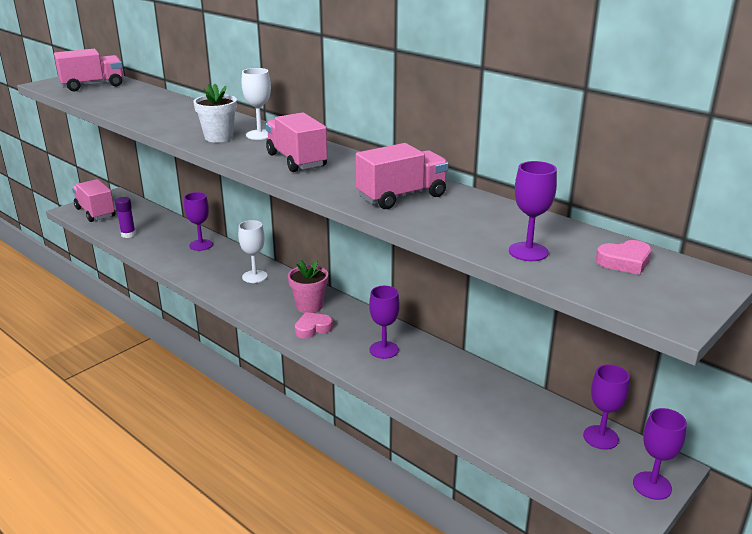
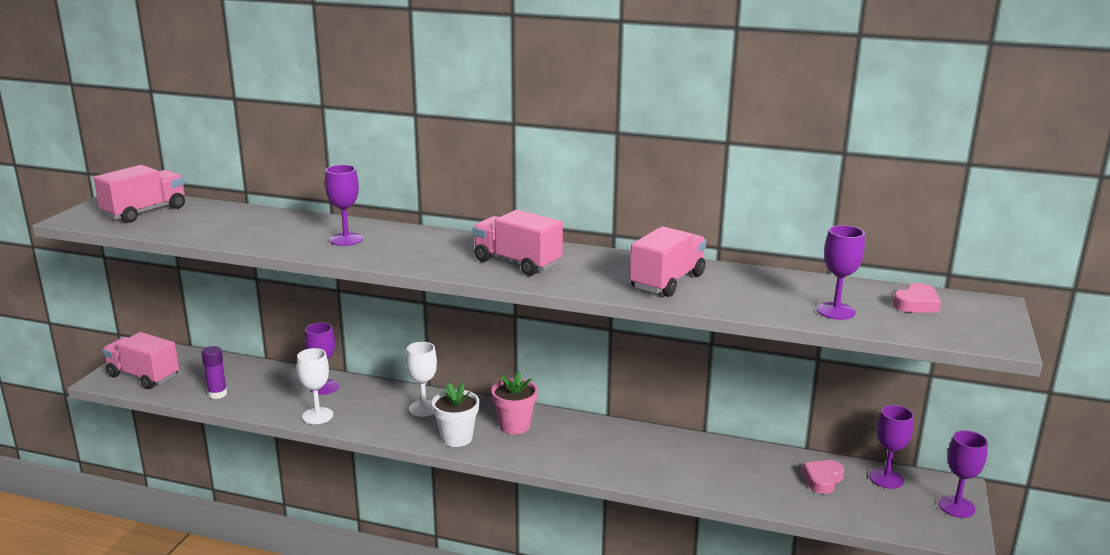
camera: 25 degrees left, 5 degrees down
white flower pot [193,84,237,143] -> white flower pot moved to [432,383,479,447]
white goblet [242,68,271,140] -> white goblet moved to [297,348,333,424]
pink heart [295,312,333,339] -> pink heart moved to [802,460,844,494]
purple goblet [369,286,400,359] -> purple goblet moved to [325,165,363,246]

